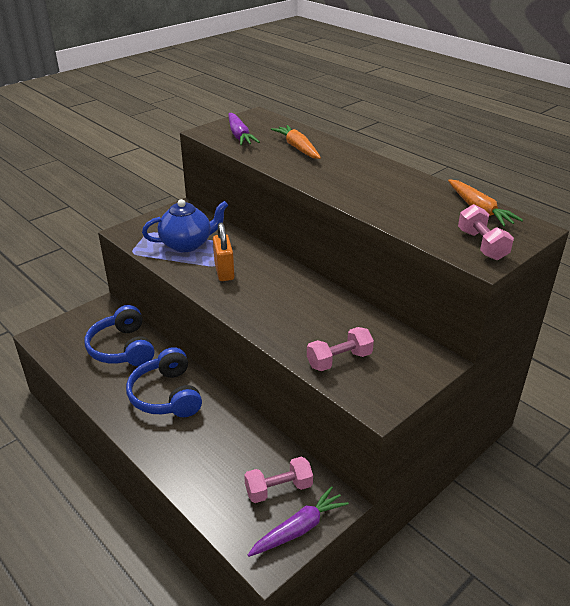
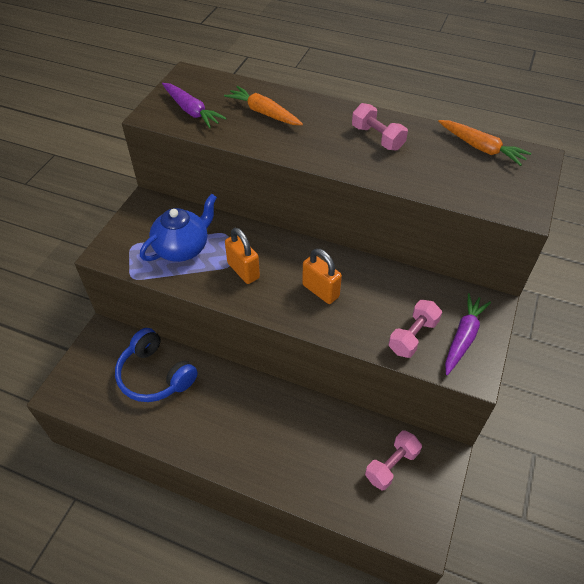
camera: 25 degrees left, 15 degrees up
blue headphones [126,347,202,417] -> none
purple carrot [248,486,349,557] -> purple carrot moved to [445,293,491,375]
pink dumbbell [458,204,514,260] -> pink dumbbell moved to [352,103,408,150]
none -> orange padlock [302,248,342,304]

